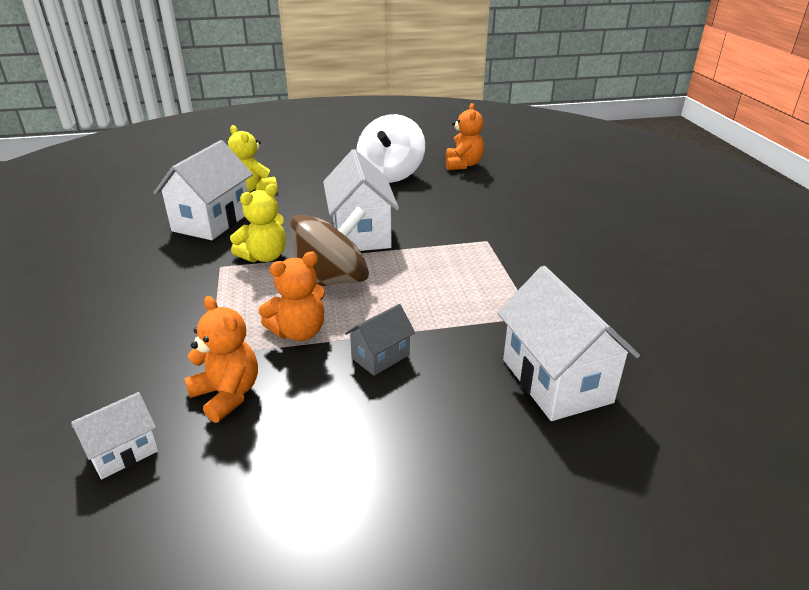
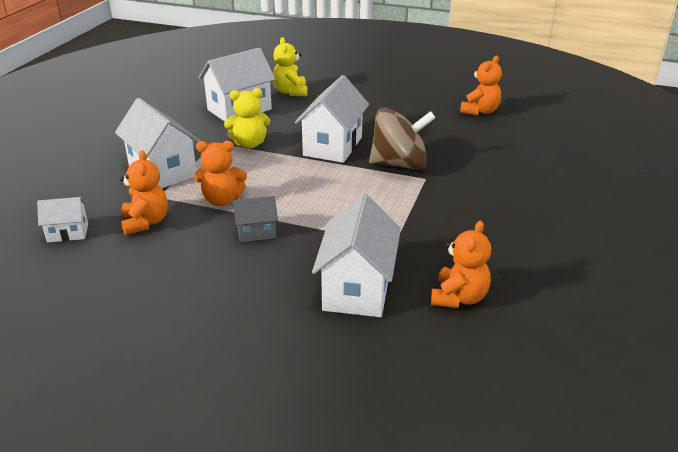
camera: 30 degrees right, 0 degrees up
brown spinning top [290,206,369,286] -> brown spinning top moved to [369,107,436,170]
white spinning top [357,114,425,183] -> none
none -> white house [115,98,200,188]
none -> orange teddy bear [431,221,491,308]

